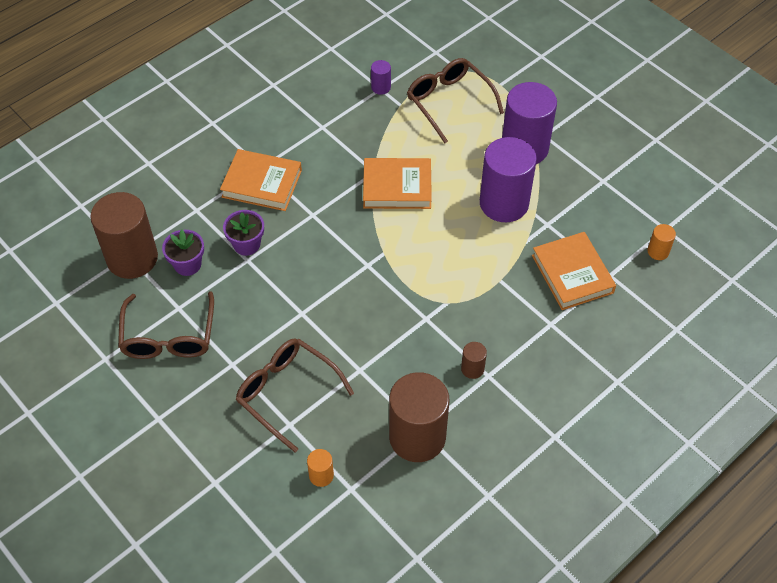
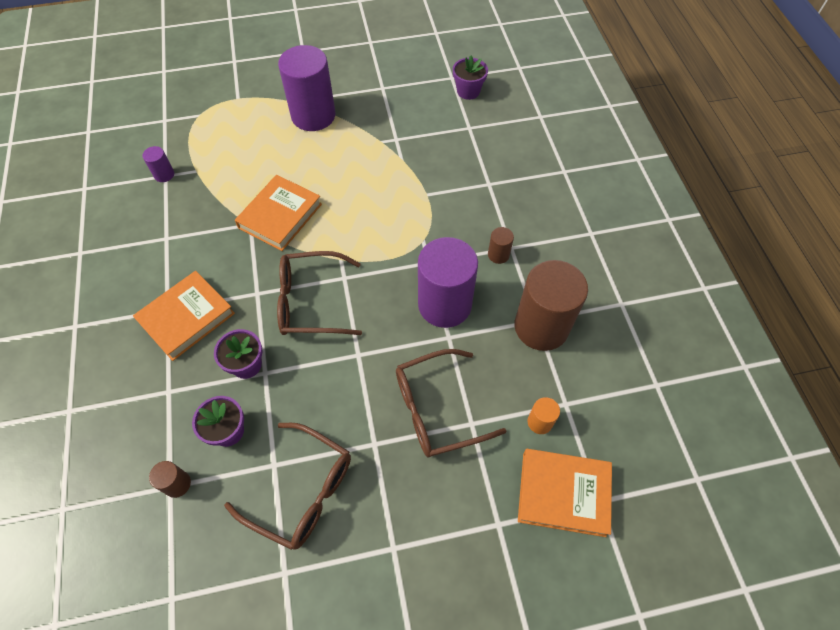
camera: 60 degrees left, 5 degrees up
brown cylinder [90,192,158,279] -> brown cylinder [149,461,191,498], size x0.43
brown glasses [407,58,504,143] -> brown glasses moved to [277,251,362,335]
purple cylinder [480,137,537,222] -> purple cylinder moved to [418,237,478,328]
orange book [532,232,616,310] -> orange book moved to [518,449,612,537]
orange cylinder [647,224,676,260] -> purple flower pot [453,56,488,100]

